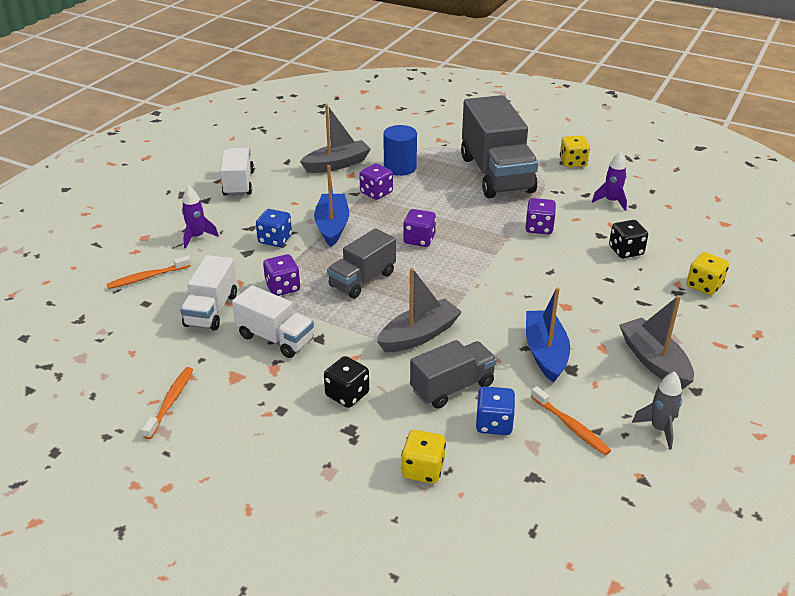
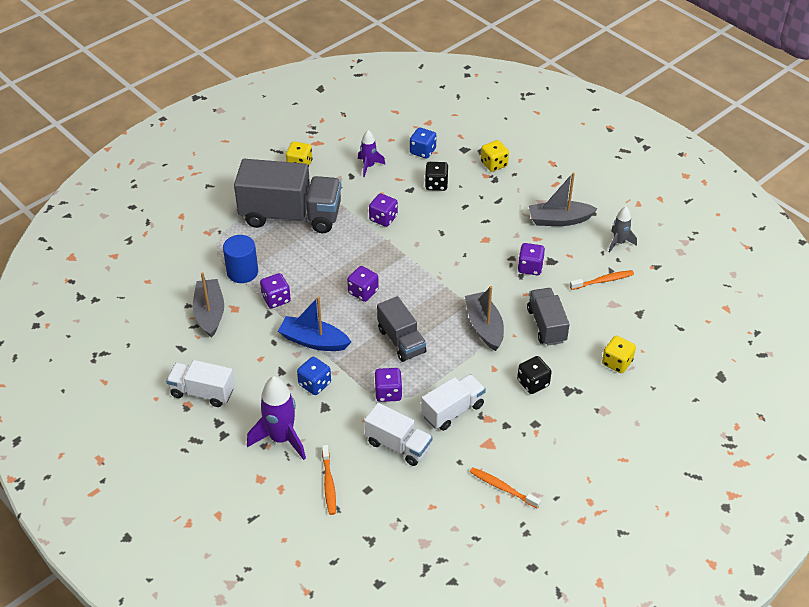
camera: 70 degrees left, 10 degrees up
purple rocket [182,186,219,248] -> purple rocket [247,376,306,460], size x1.72
blue dice [476,386,515,435] -> blue dice moved to [410,127,437,159]
blue boat [526,287,570,383] -> purple dice [518,243,545,275]

